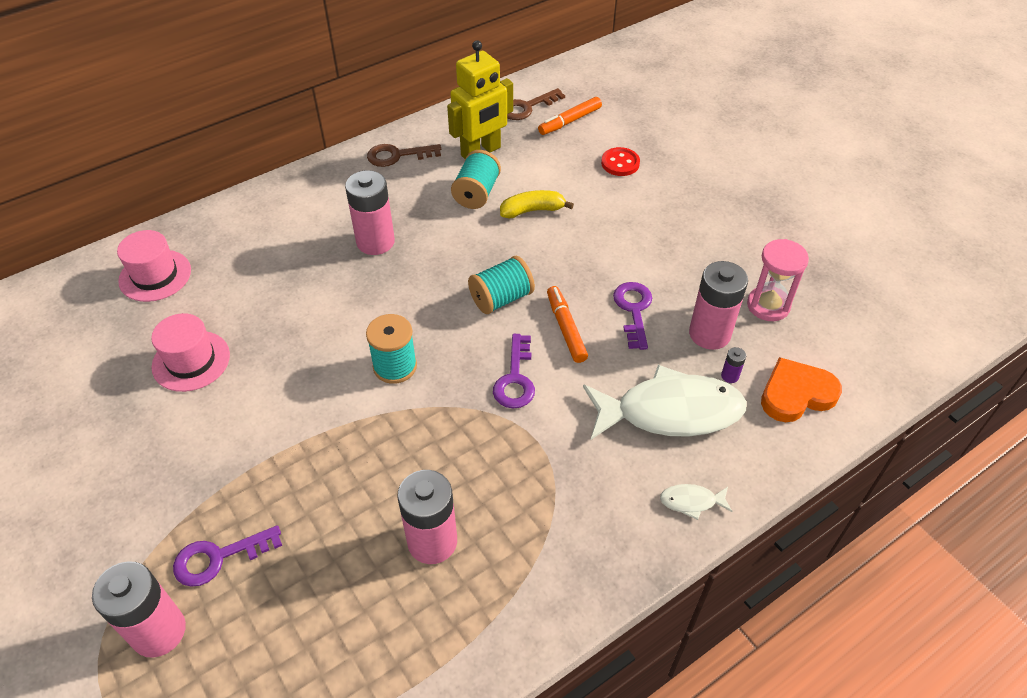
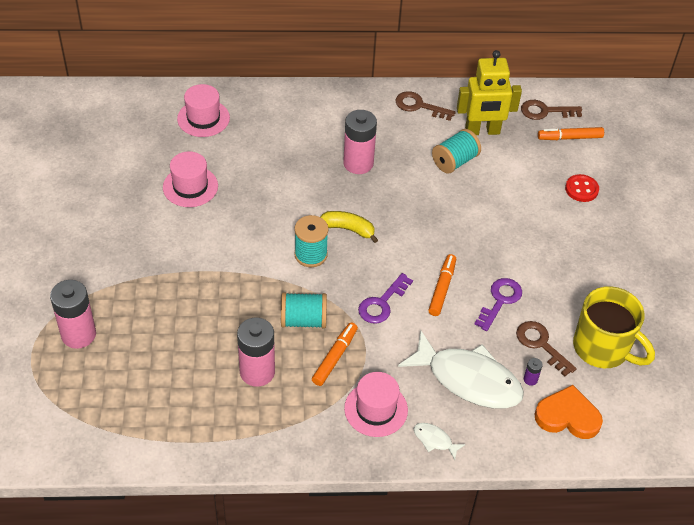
camera: 30 degrees right, 0 degrees up
purple key [173,525,282,587] -> none
turquoise spool [468,256,535,314] -> turquoise spool moved to [281,292,327,328]
yellow banana [500,190,574,219] -> yellow banana moved to [321,211,378,243]
pink battery [689,261,748,350] -> brown key [516,321,577,377]
pink hourglass [747,239,809,321] -> yellow mug [573,287,655,368]
none -> orange marker [312,323,358,386]
none -> pink hat [344,372,408,437]

